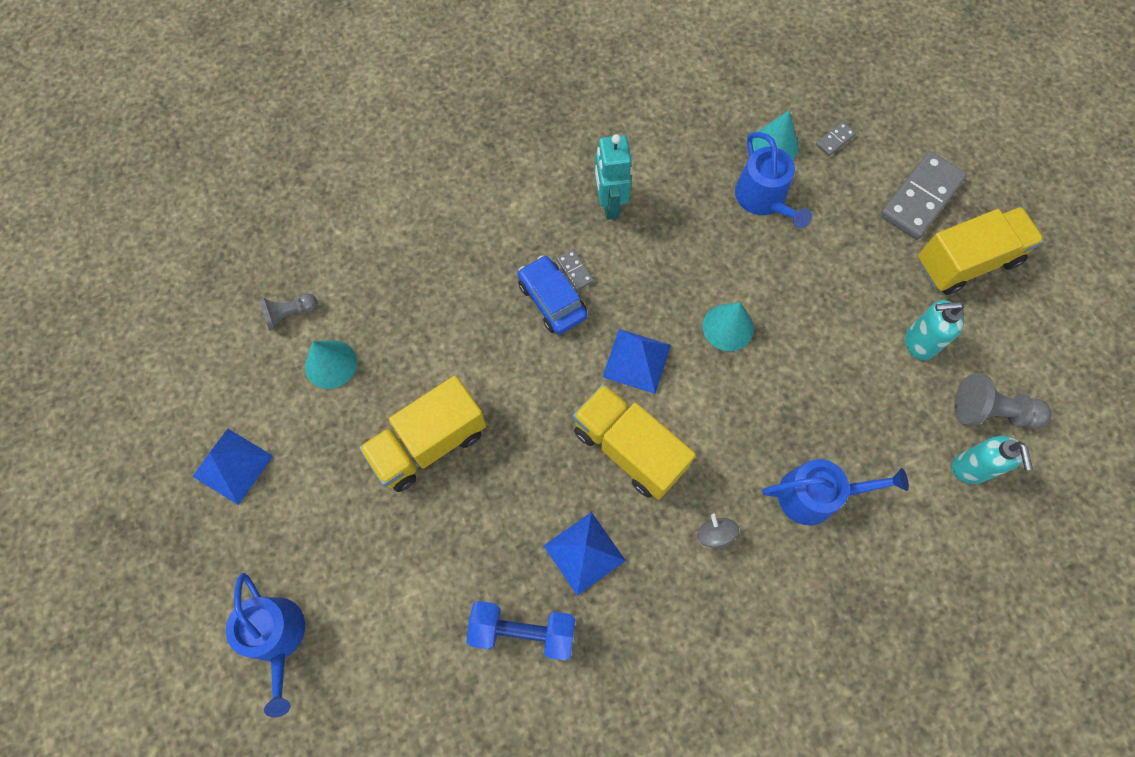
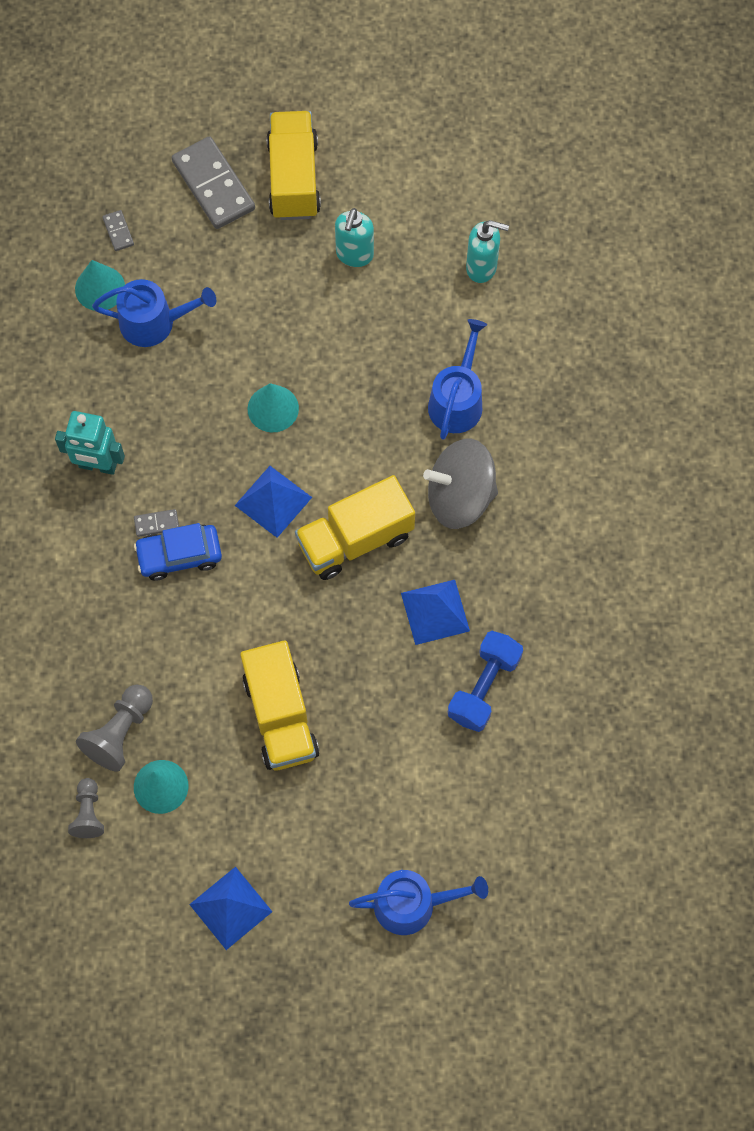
camera: 70 degrees left, 0 degrees up
grey spinning top [697,514,739,551] -> grey spinning top [423,439,498,529], size x2.32
grey pawn [954,373,1052,429] -> grey pawn moved to [76,684,153,772]

